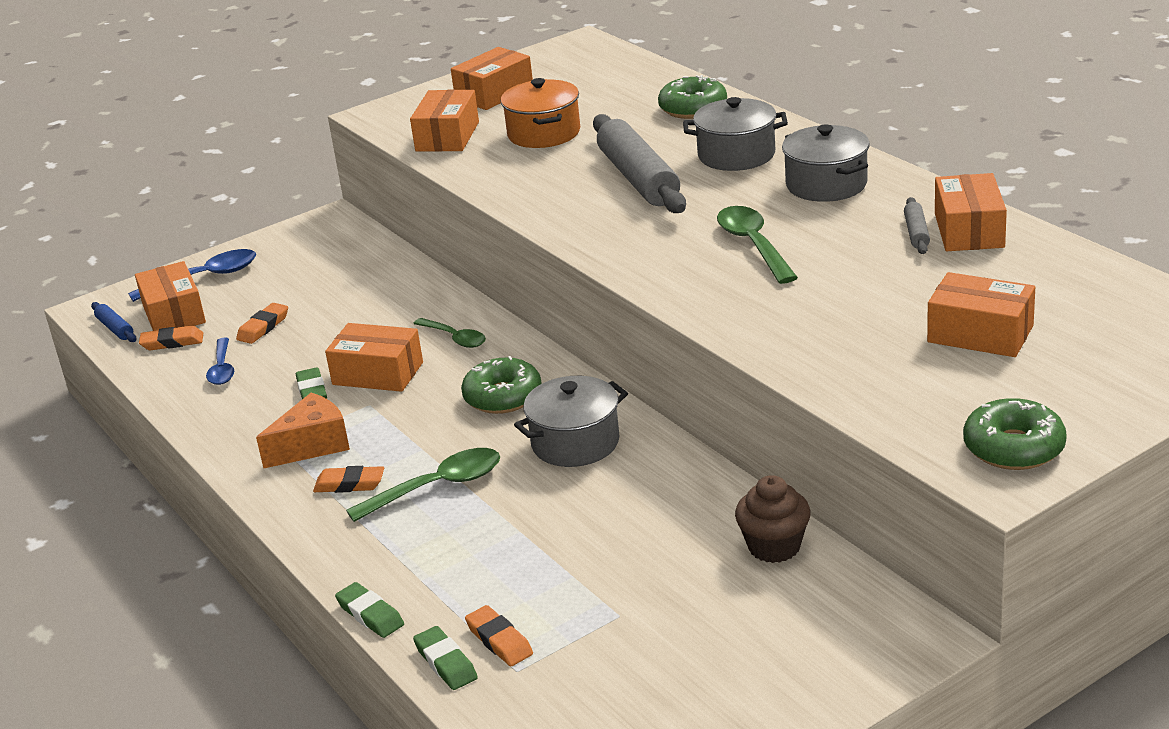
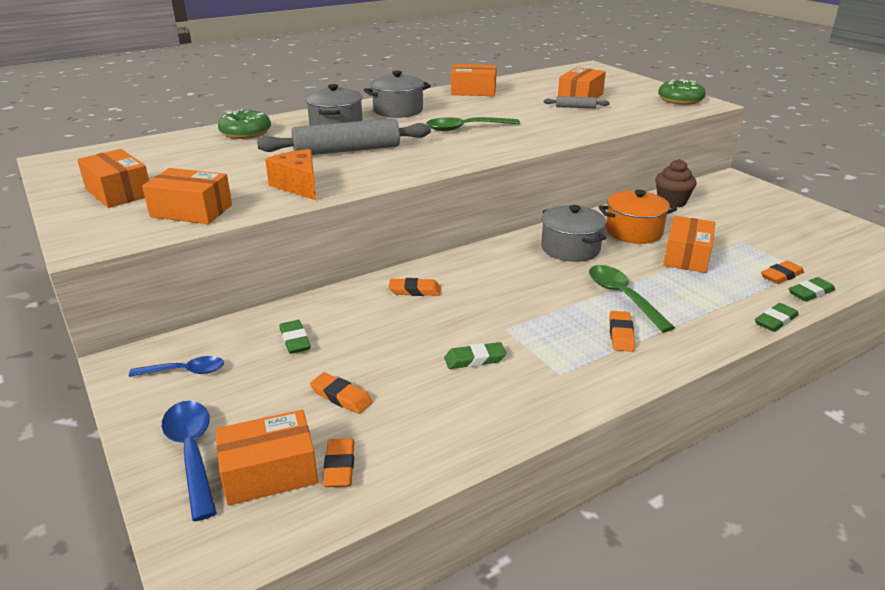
camera: 90 degrees left, 0 degrees up
blue rolling pin [91,302,137,342] -> none
blue spoon [206,337,234,385] -> blue spoon moved to [129,356,224,377]
orange cheese [256,393,350,468] -> orange cheese moved to [265,149,316,200]
orange box [325,323,423,392] -> orange box moved to [663,216,715,273]
green spoon [413,318,486,348] -> orange eraser [389,278,441,296]
green donut [461,356,542,414] -> none
orange pot [501,78,580,148] -> orange pot moved to [599,190,677,244]
grey rolling pin [904,197,930,254] -> grey rolling pin moved to [544,96,610,108]
none -> green eraser [279,320,311,354]

